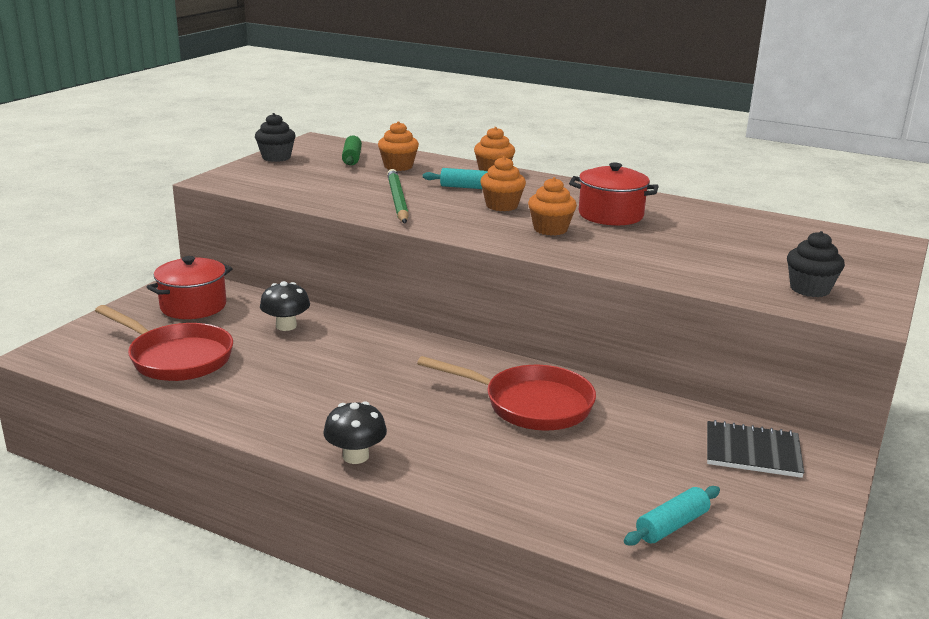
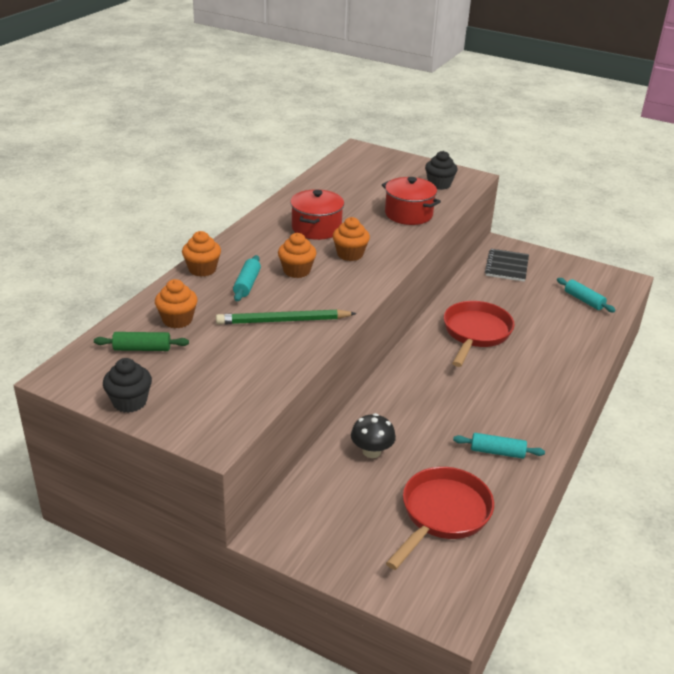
camera: 90 degrees left, 10 degrees up
red pot [147,256,233,319] -> red pot moved to [382,177,441,225]
black mushroom [323,401,387,464] -> none
none -> turquoise rolling pin [453,433,545,459]

